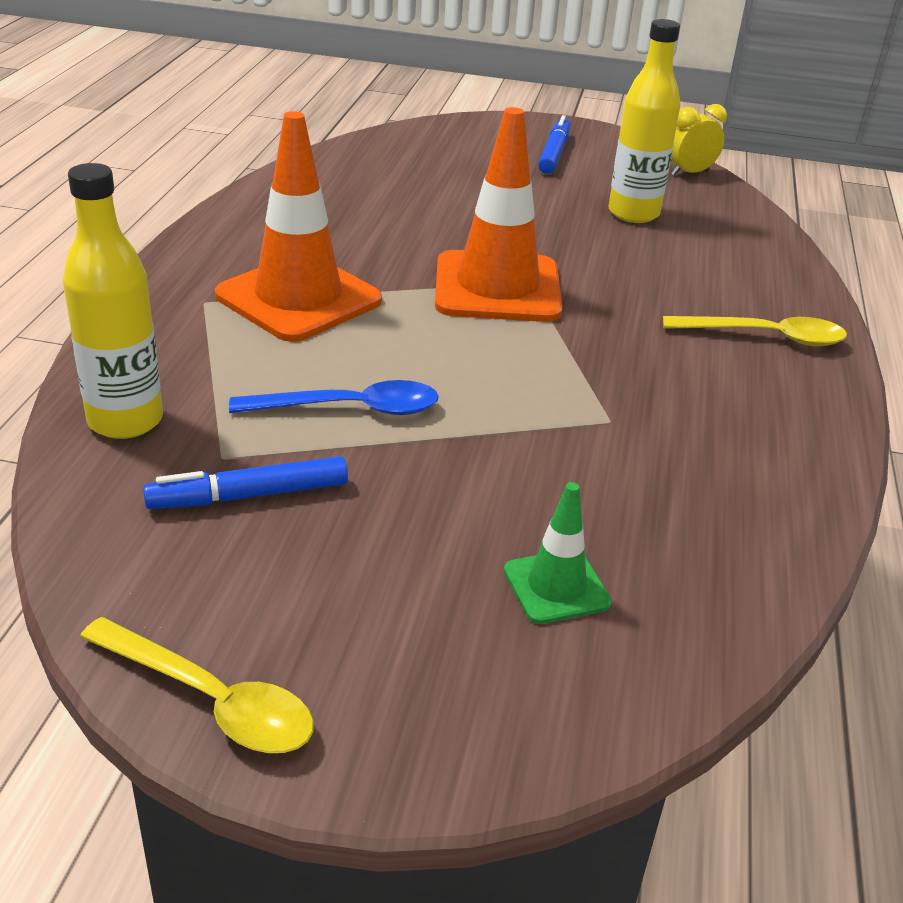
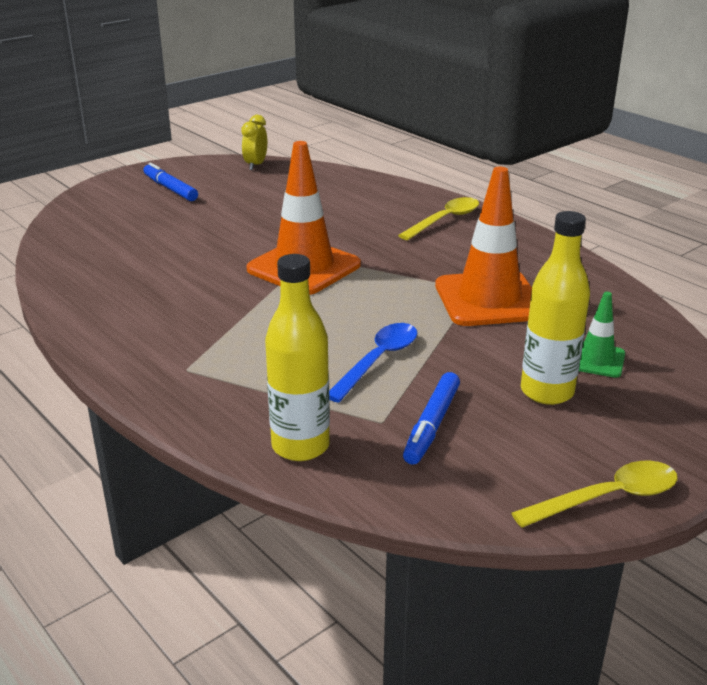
camera: 50 degrees left, 5 degrees down
orange traffic cone [215,111,382,342] -> orange traffic cone moved to [435,167,532,326]
yellow bottle [608,19,680,223] -> yellow bottle moved to [521,211,590,405]

